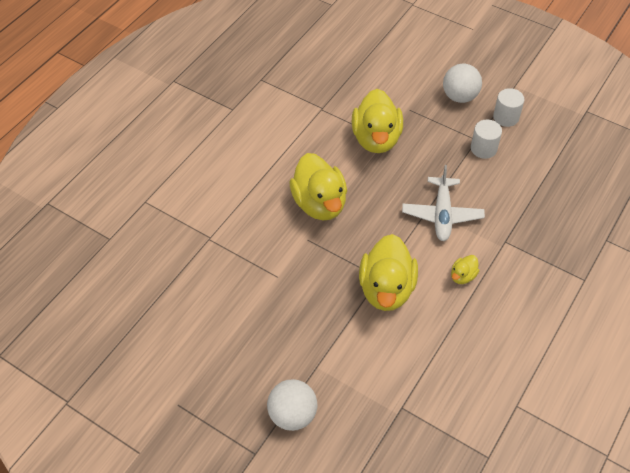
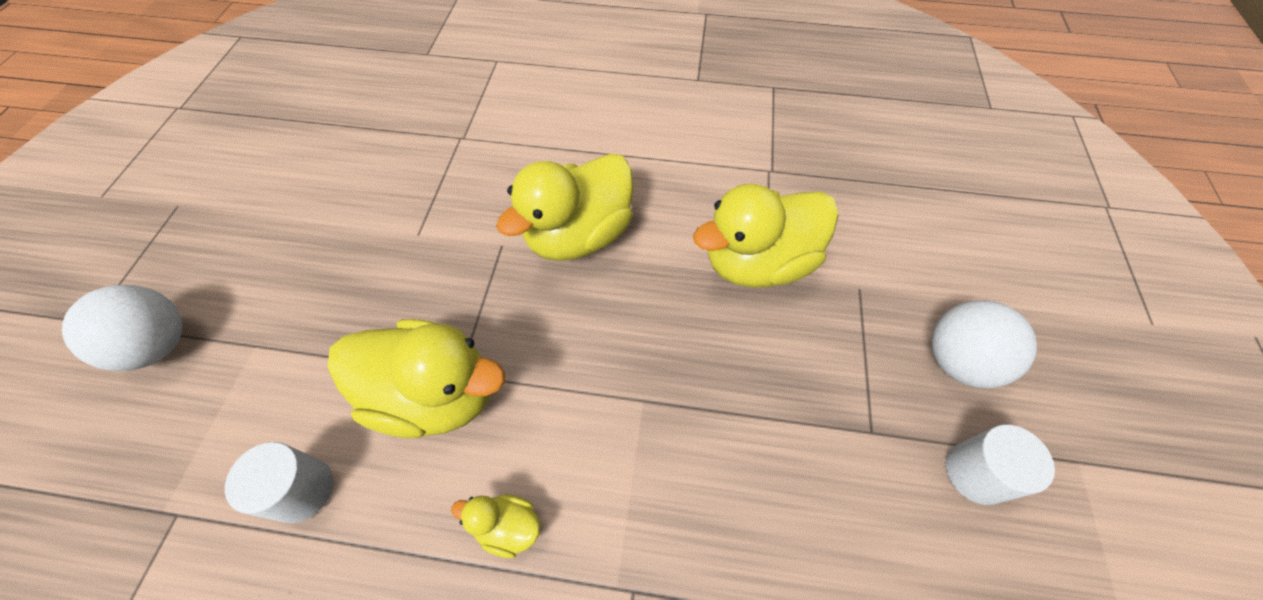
camera: 65 degrees right, 5 degrees up
yellow duck [359,234,418,311] -> yellow duck turned 150 degrees counterclockwise [328,319,505,438]
white plane [402,165,485,241] -> none
white cylinder [471,120,502,159] -> white cylinder moved to [225,442,333,523]

